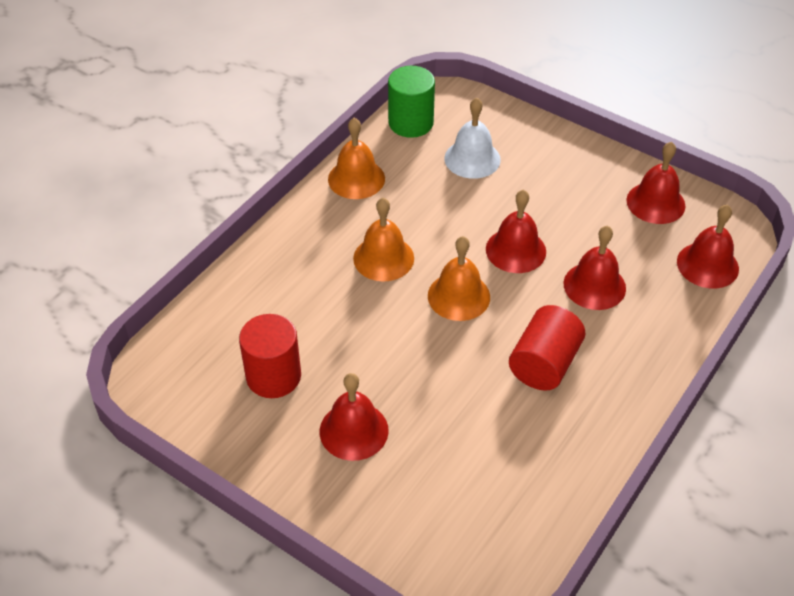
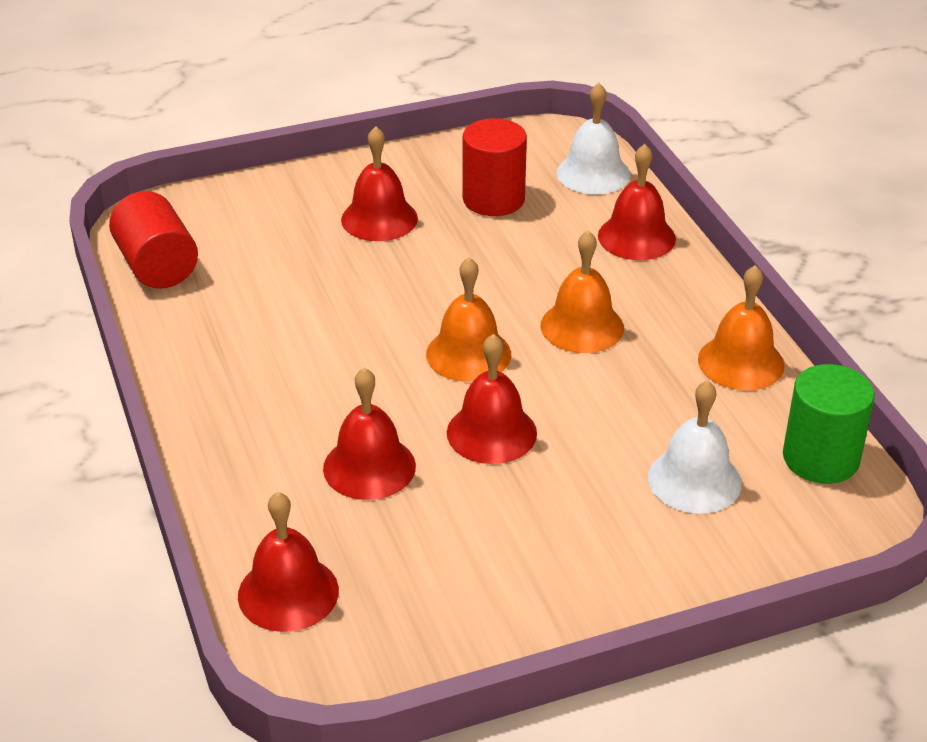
camera: 125 degrees right, 10 degrees down
red cylinder [509,305,585,391] -> red cylinder moved to [109,191,198,289]
red bell [626,142,685,224] -> red bell moved to [598,144,676,260]
none -> white bell [557,83,630,194]

